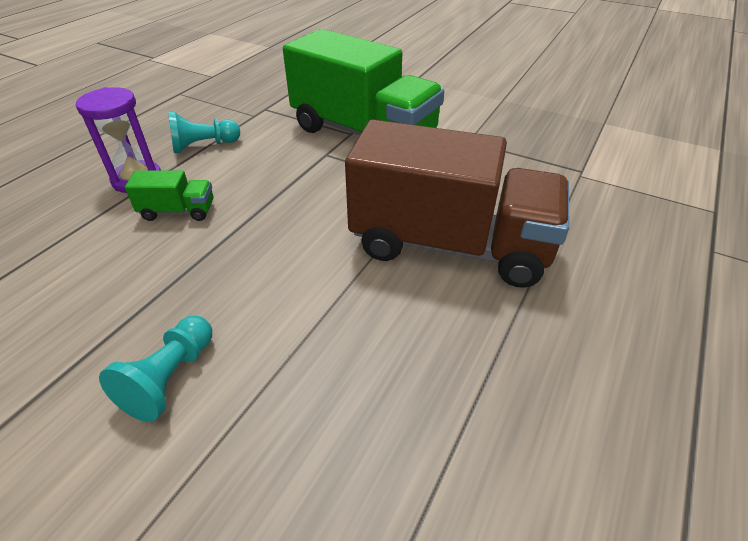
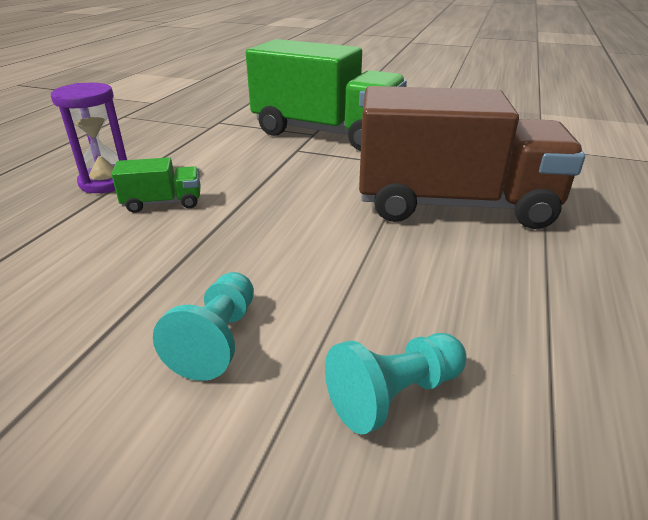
camera: 10 degrees left, 10 degrees down
turquoise pawn [168,112,240,153] -> turquoise pawn moved to [325,333,467,435]

